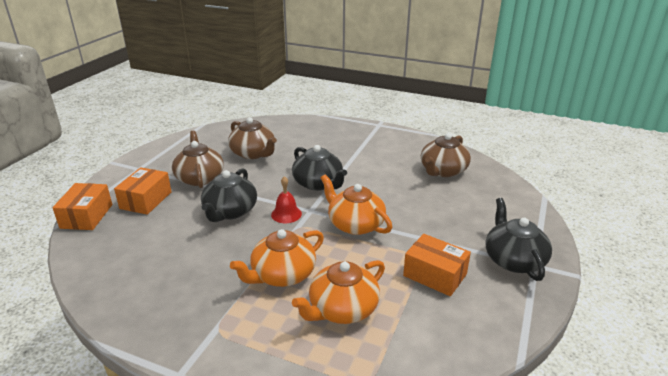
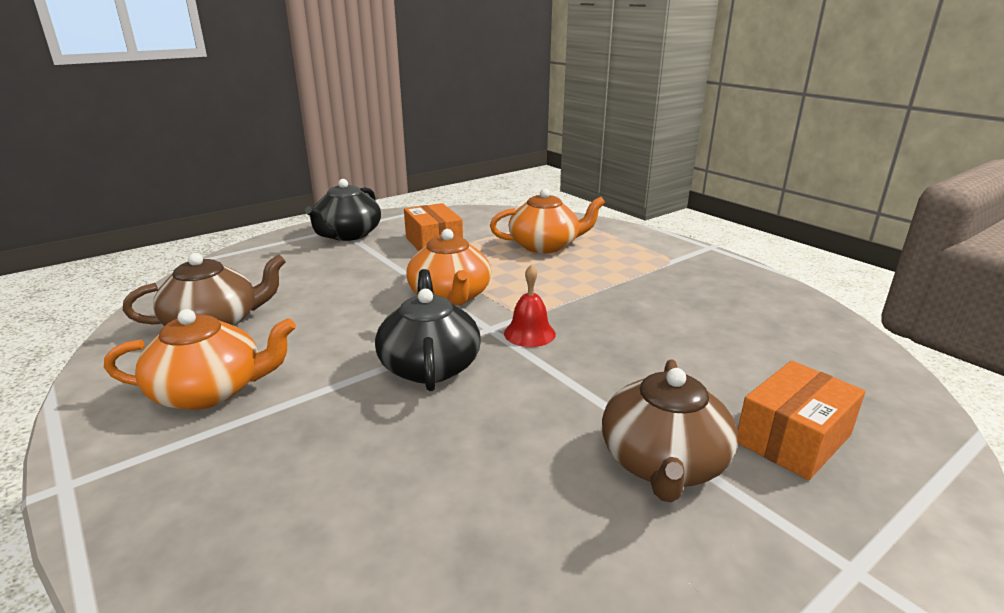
camera: 150 degrees left, 5 degrees down
orange box [52,183,112,230] -> none
black teapot [201,168,257,222] -> none
brown teapot [228,117,277,159] -> none
orange teapot [230,229,324,287] -> orange teapot moved to [104,309,296,410]

